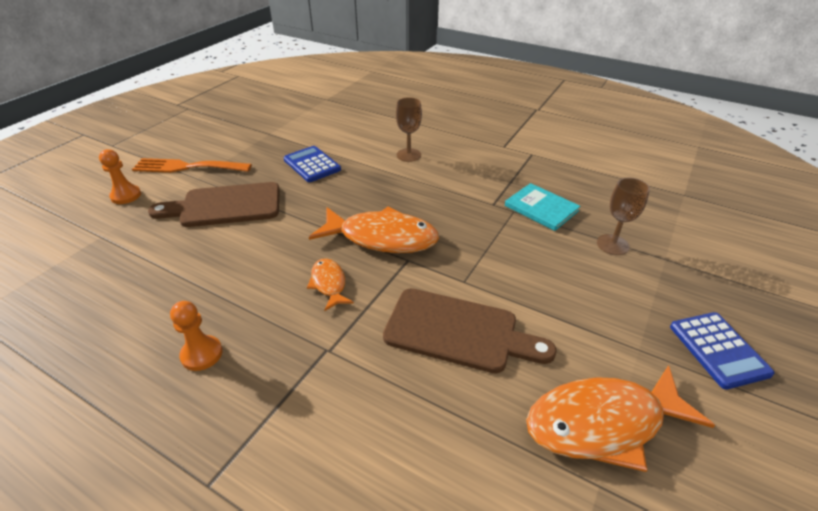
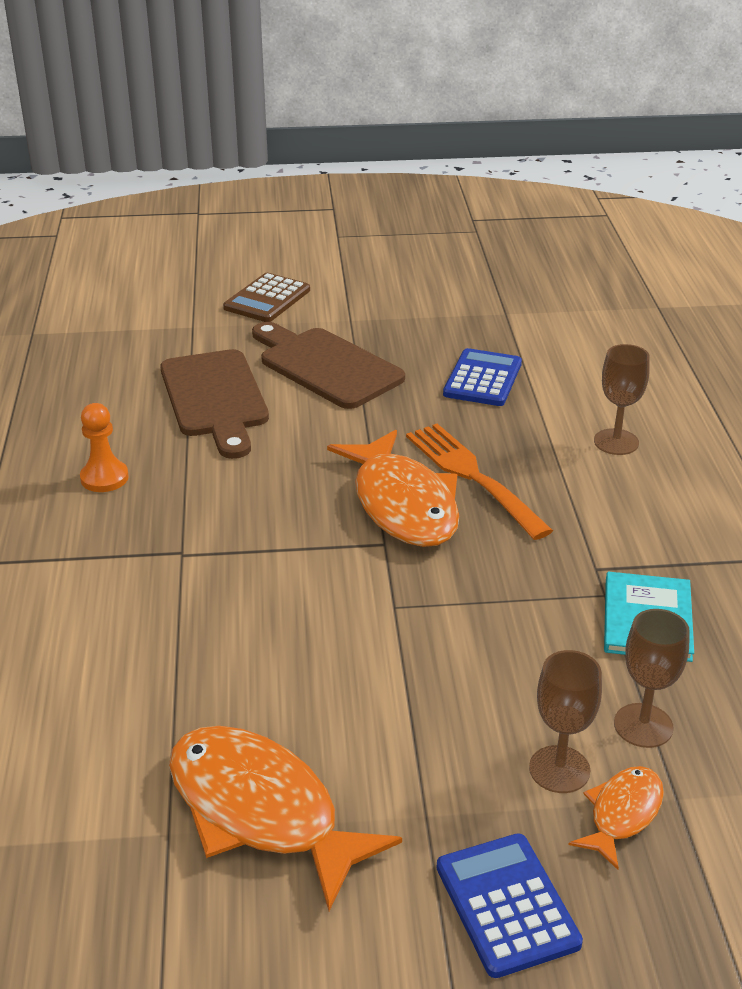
camera: 55 degrees right, 5 degrees down
orange pawn [99,149,141,204] -> brown calculator [223,273,310,322]
orange fork [132,158,252,173] -> orange fork moved to [406,424,553,540]
orange fish [307,258,354,311] -> orange fish moved to [569,766,664,870]
brown cutting board [383,288,557,373] -> brown cutting board moved to [160,349,269,459]
blue calculator [670,312,775,390] -> blue calculator turned 120 degrees clockwise [437,833,583,978]
none -> brown goblet [529,650,602,793]

